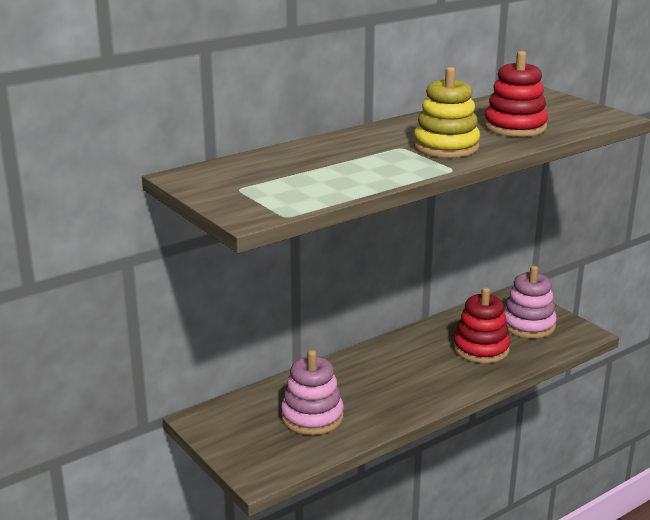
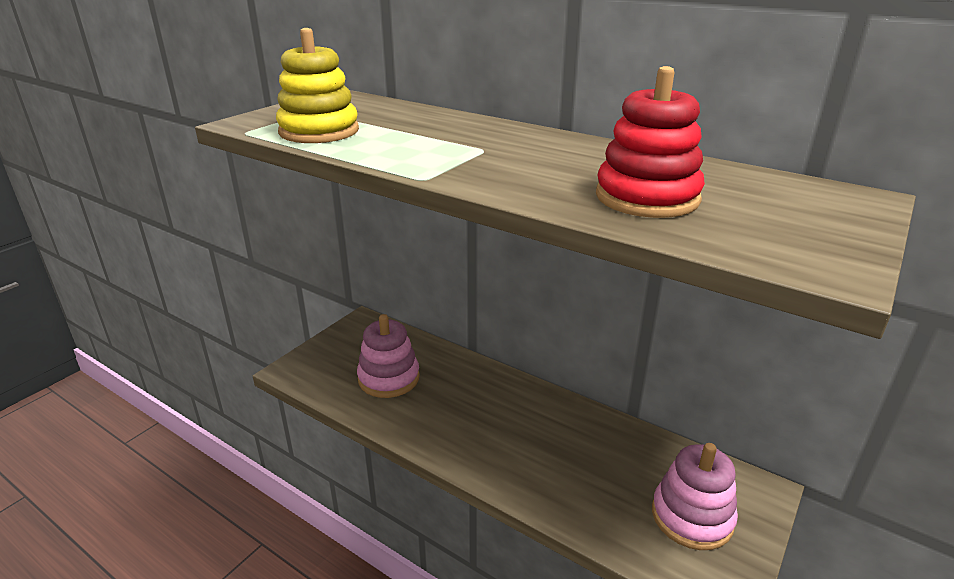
camera: 70 degrees right, 5 degrees up
yellow stacking toy [413,67,480,158] -> yellow stacking toy moved to [276,28,359,143]
red stacking toy [453,287,510,363] -> none

